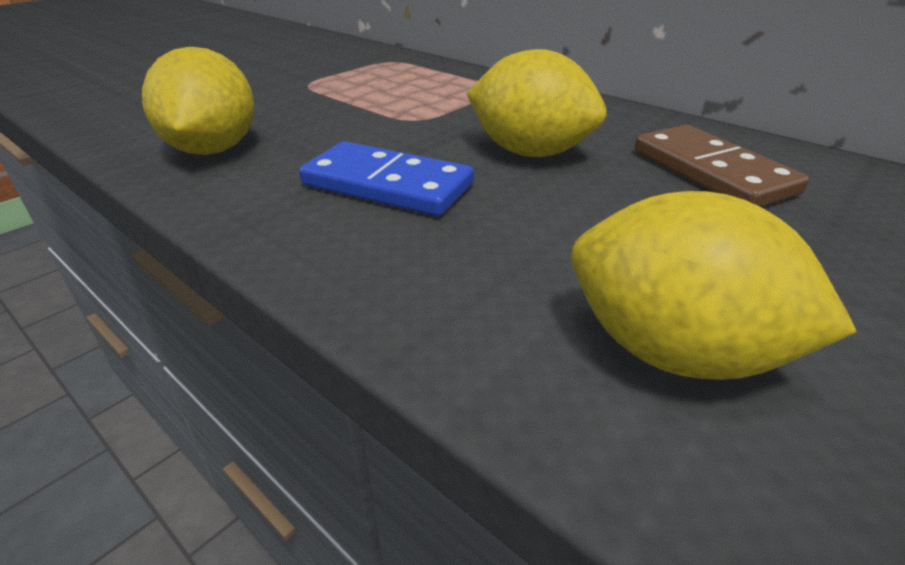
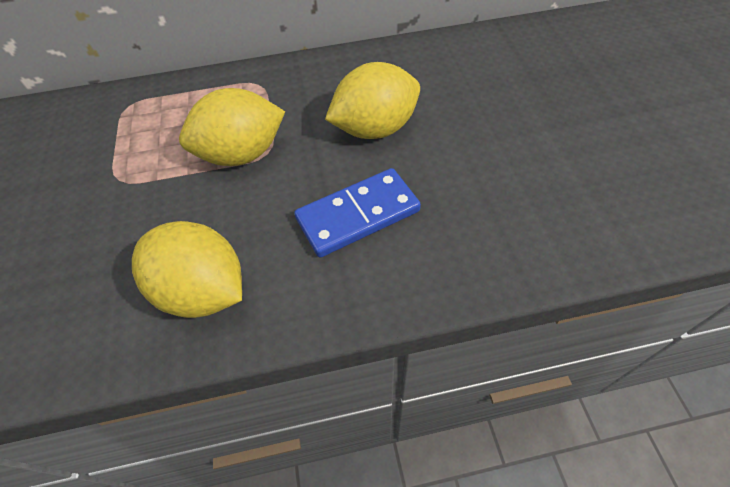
camera: 50 degrees left, 20 degrees up
yellow lemon [571,191,857,380] -> yellow lemon moved to [179,88,285,166]
brown domino [635,125,809,207] -> none

